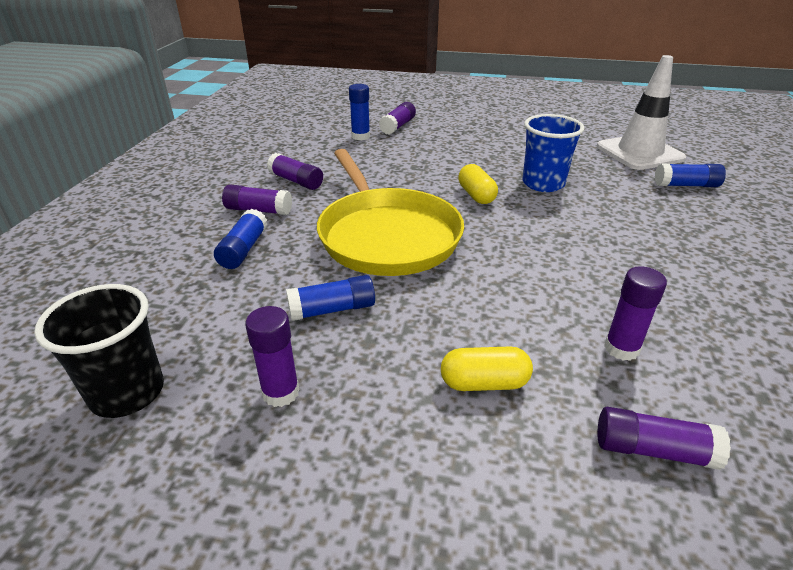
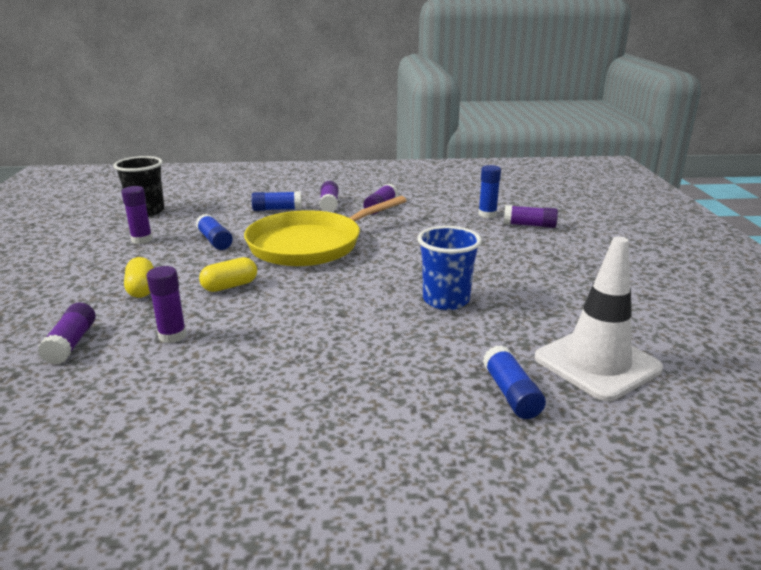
camera: 75 degrees right, 10 degrees down
yellow capsule [458,164,498,204] -> yellow capsule moved to [199,257,257,292]

